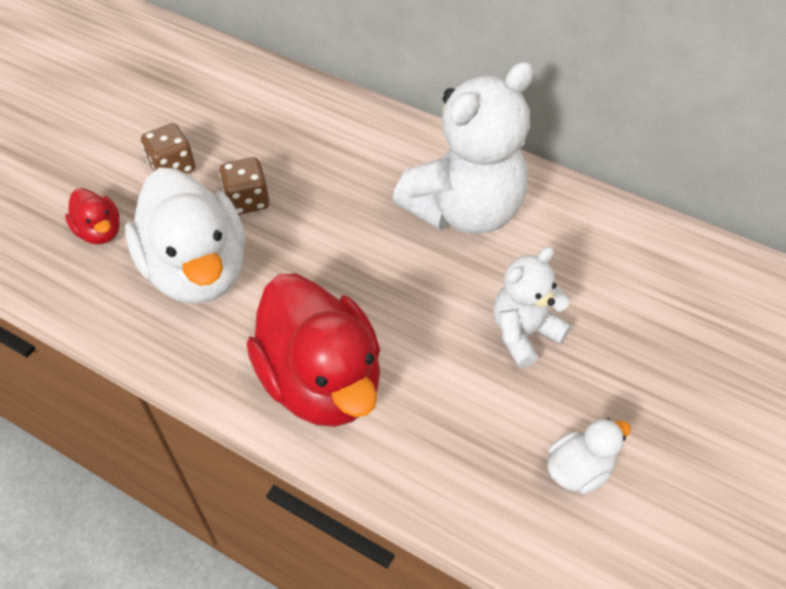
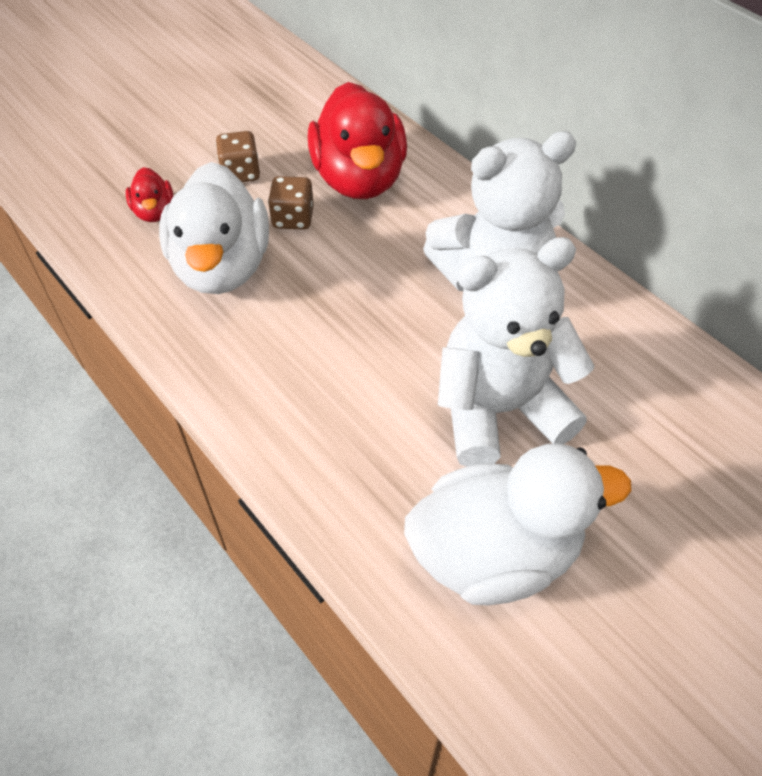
camera: 20 degrees right, 0 degrees up
red duck [247,273,380,427] -> red duck moved to [308,82,407,199]
white teddy bear [493,247,571,368] -> white teddy bear [438,237,594,467], size x1.80
white duck [547,418,631,494] -> white duck [404,443,632,606], size x2.17

